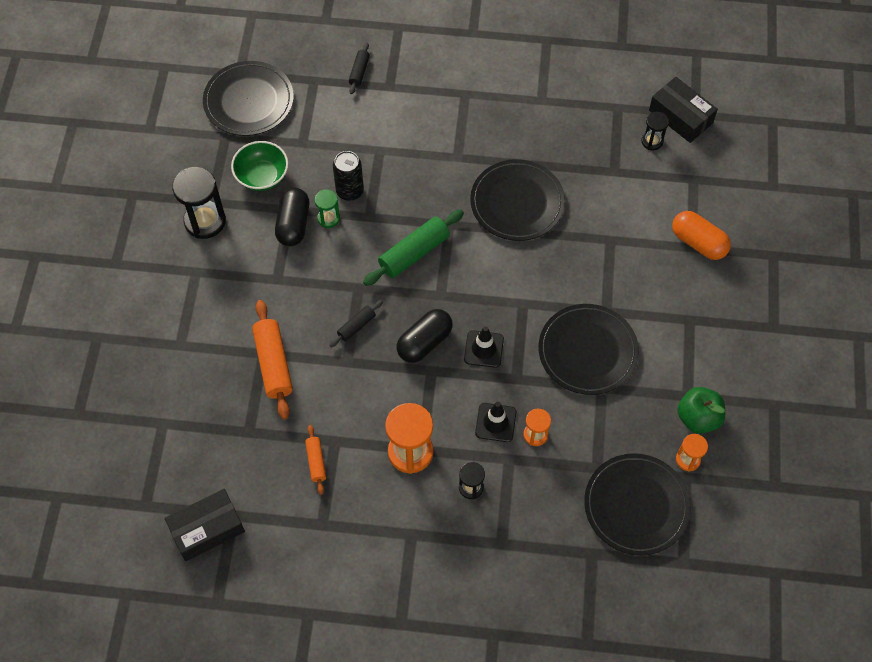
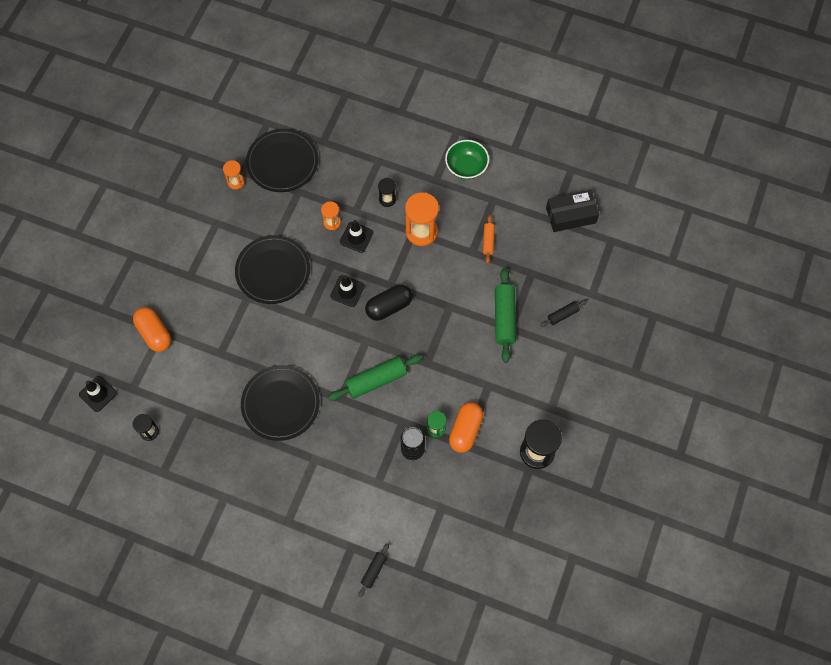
camera: 165 degrees left, 5 degrees up
black plate [203,61,294,136] -> none
green bowl [231,141,288,191] -> green bowl moved to [445,140,489,180]
orange rolling pin [252,300,293,420] -> green rolling pin [495,268,516,363]
black capsule [275,188,309,246] -> orange capsule [449,402,483,453]
black rolling pin [330,300,383,347] -> black rolling pin moved to [540,300,587,327]
black box [649,77,718,143] -> none
green apple [677,387,725,434] -> none
none -> black traffic cone [79,376,117,412]

